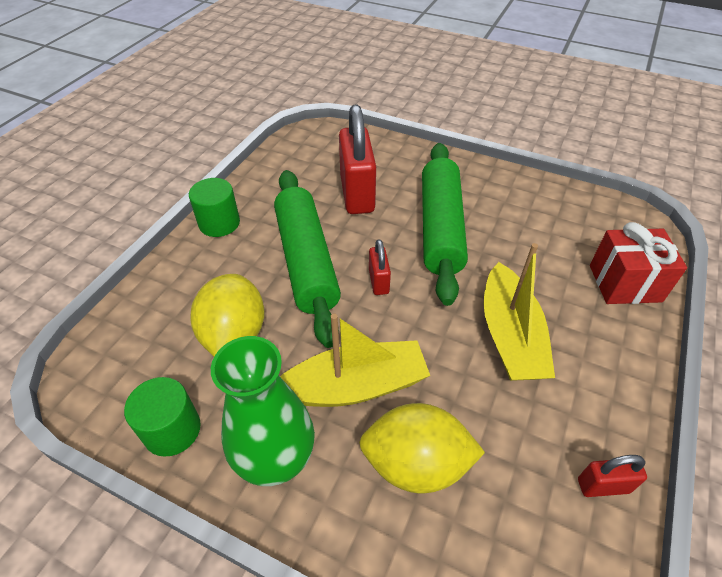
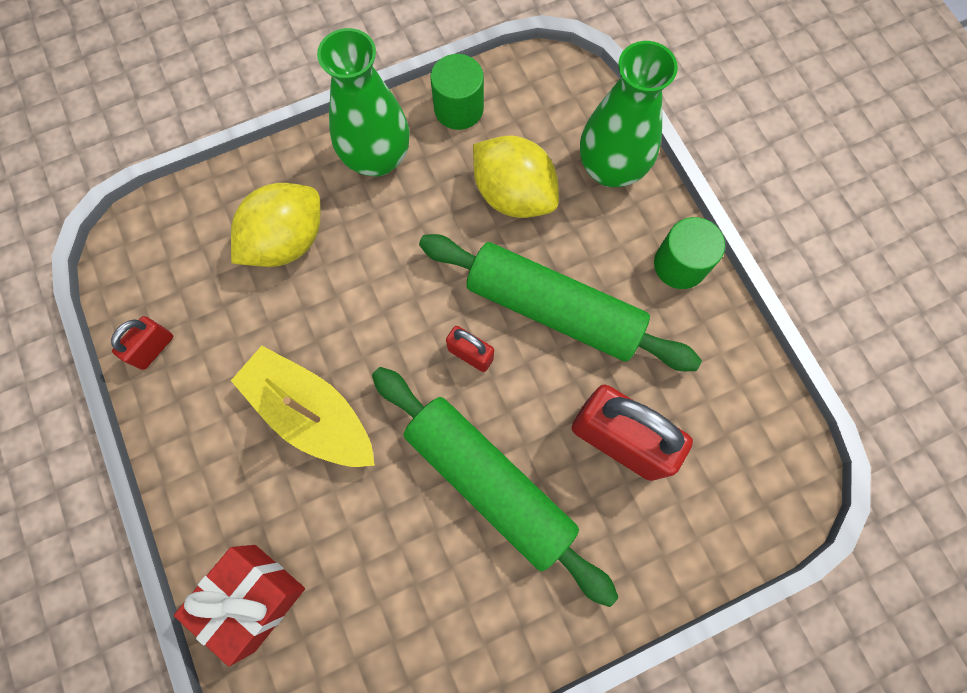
camera: 130 degrees right, 25 degrees up
yellow boat [280,313,430,407] -> none
none -> green vase [580,41,678,187]

